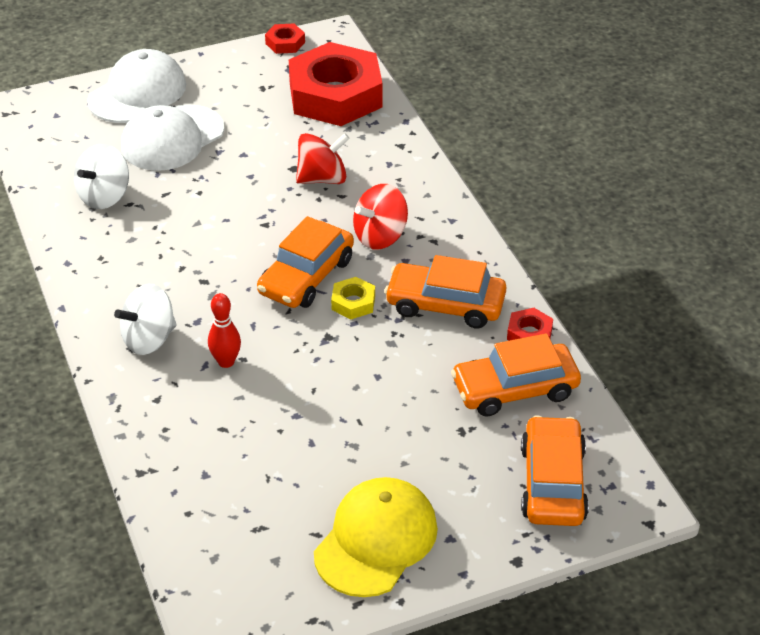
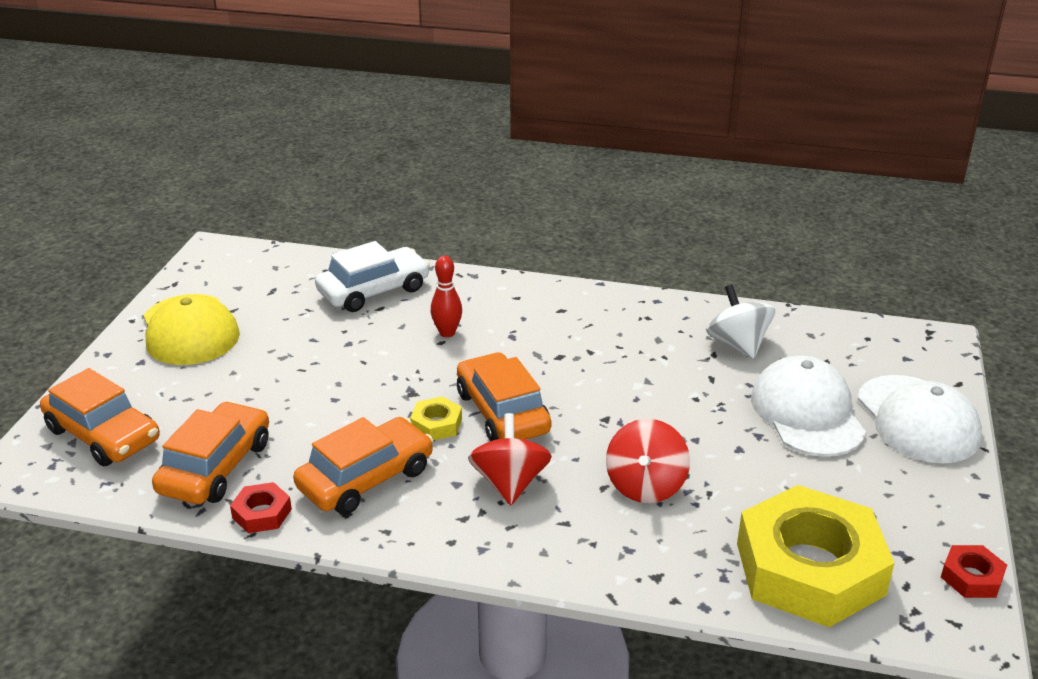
camera: 125 degrees right, 10 degrees down
white spinning top [114,284,177,355] -> none
red nut [289,42,383,126] -> yellow nut [737,485,894,627]
none -> white car [315,241,430,312]

